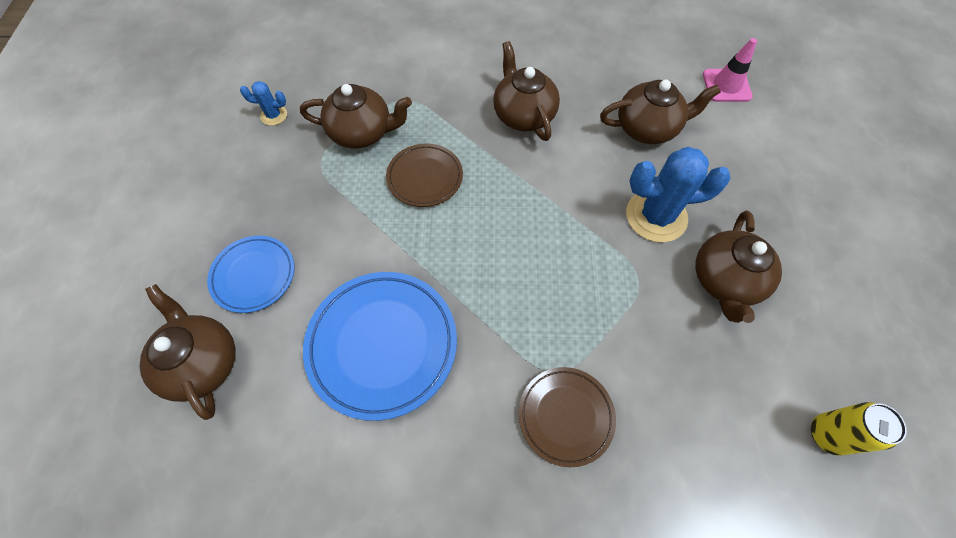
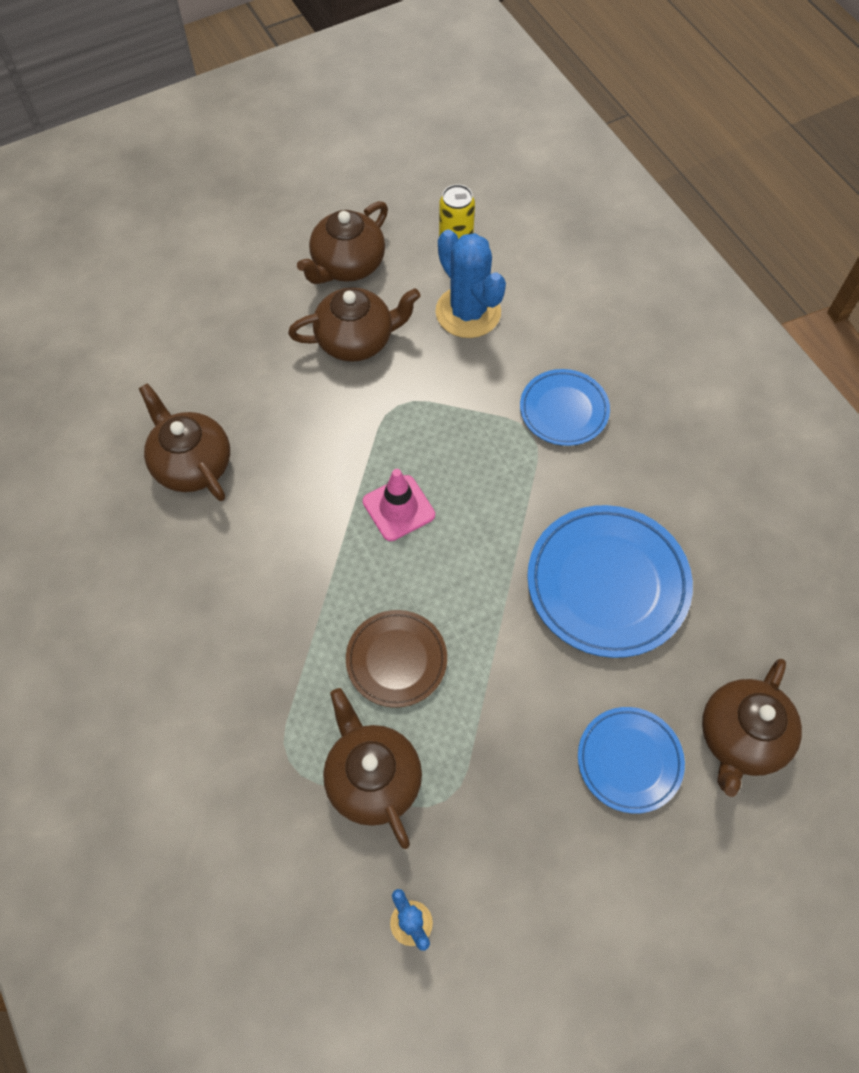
camera: 120 degrees left, 0 degrees up
brown teapot [493,41,560,141] -> brown teapot moved to [297,201,388,284]
brown plate [519,367,616,467] -> blue plate [520,369,610,446]
blue cactus [626,147,730,242] -> blue cactus moved to [436,230,506,338]
pink traffic cone [703,38,757,102] -> pink traffic cone moved to [363,469,435,541]

